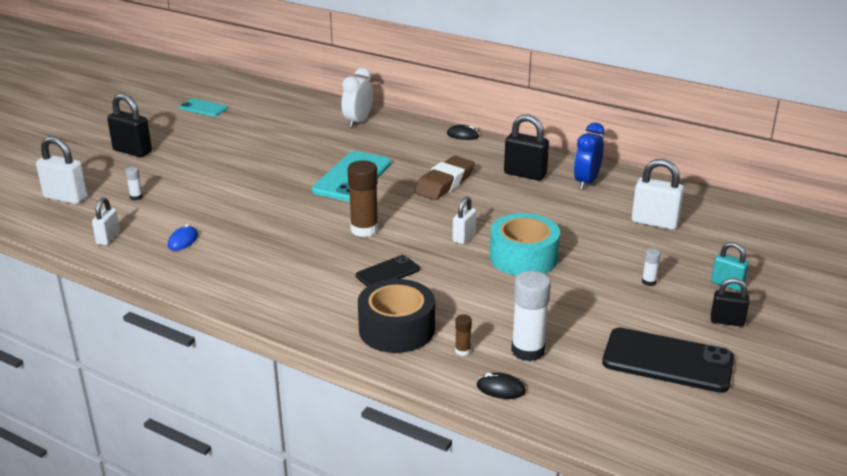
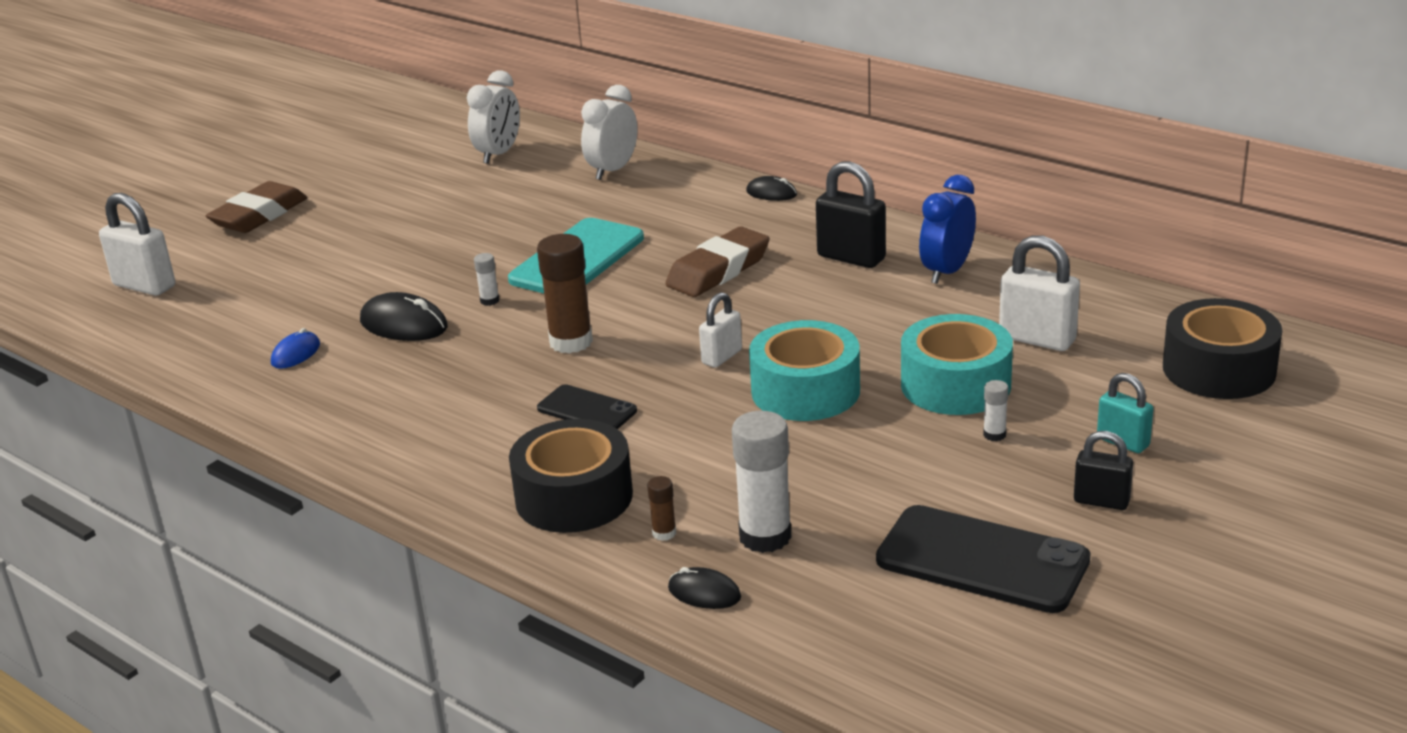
camera: 10 degrees right, 0 degrees up
white padlock [92,197,120,245] -> none
black padlock [107,93,152,157] -> brown eraser [206,181,307,233]
white glue stick [125,167,143,200] -> white glue stick moved to [474,253,500,306]
turquoise phone [179,98,228,116] -> none
black phone [356,255,420,287] -> black phone turned 60 degrees clockwise [537,384,637,429]
none -> black mouse [360,292,448,341]
none -> white clock [467,70,520,164]
none -> turquoise tape [901,314,1013,415]
none -> black tape [1163,298,1282,399]

